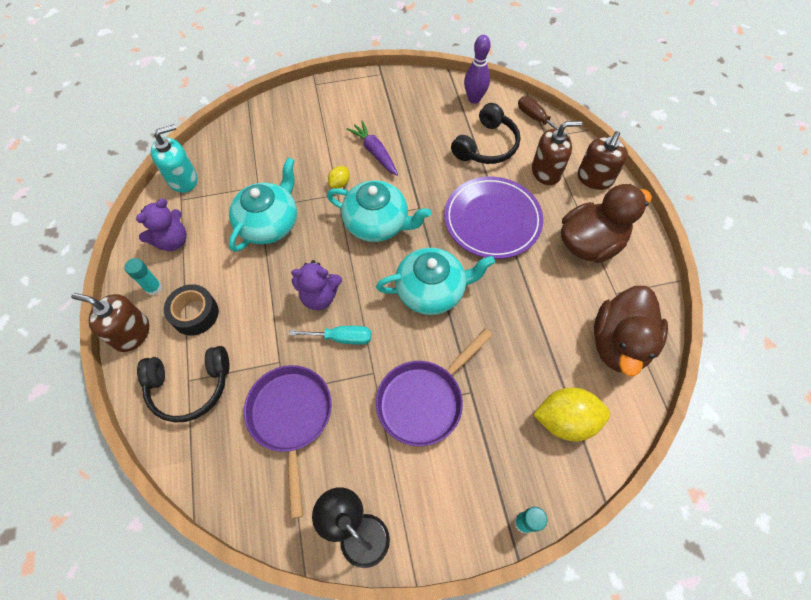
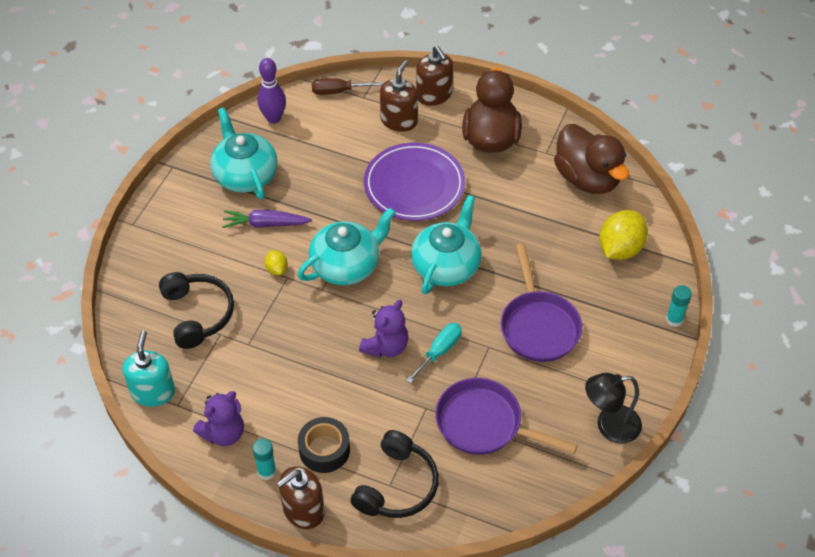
camera: 55 degrees left, 10 degrees down
purple teddy bear [136,199,187,251] -> purple teddy bear turned 60 degrees clockwise [193,391,244,446]
turquoise teapot [229,157,297,252] -> turquoise teapot moved to [210,107,278,199]
black headphones [451,103,520,164] -> black headphones moved to [159,272,234,349]

